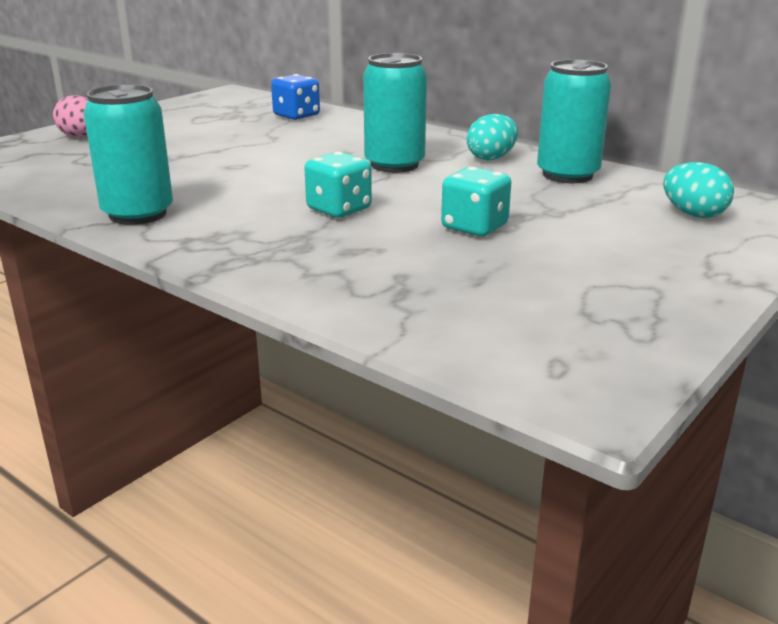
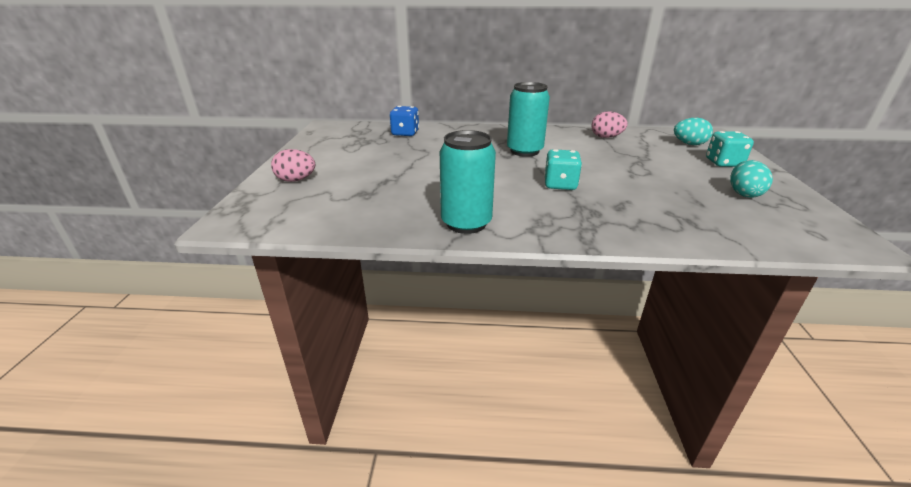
camera: 35 degrees left, 5 degrees up
turquoise dice [441,167,511,236] -> turquoise dice moved to [706,131,754,167]
turquoise egg [467,114,518,160] -> turquoise egg moved to [730,160,773,198]
turquoise can [537,59,611,183] -> pink egg [591,111,628,138]

